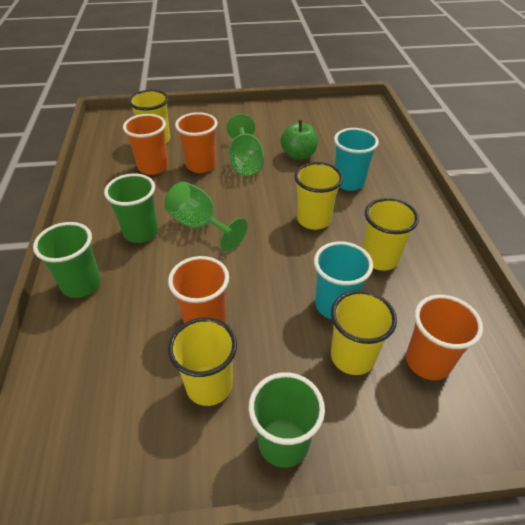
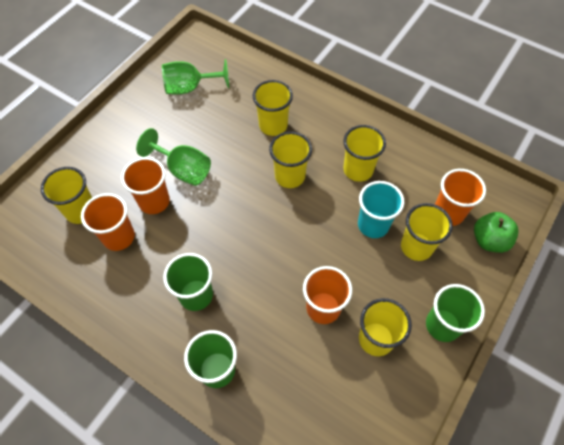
camera: 50 degrees left, 15 degrees up
green goblet [164,182,247,252] -> green goblet moved to [162,59,229,95]
green apple [280,120,318,160] -> green apple moved to [474,212,518,253]
turquoise cup [334,128,379,191] -> yellow cup [253,80,293,136]

